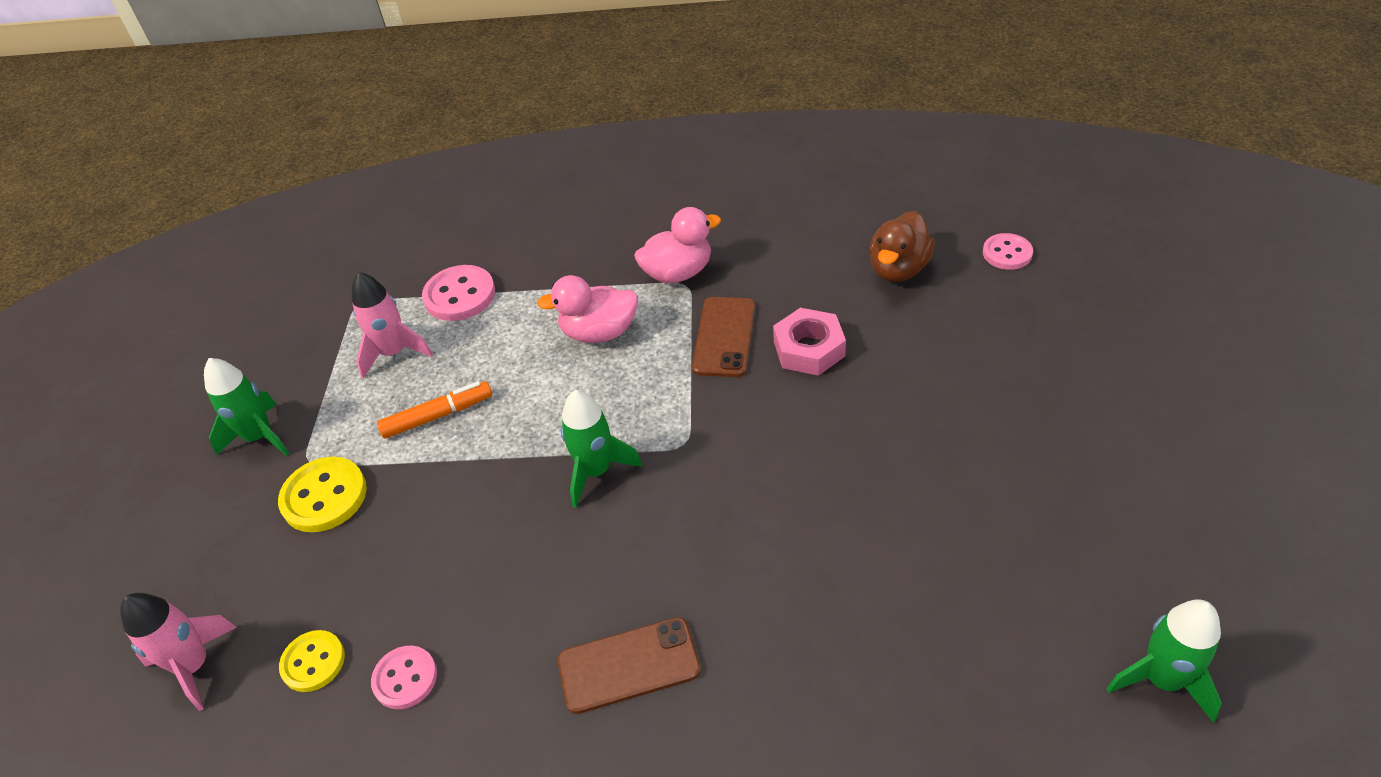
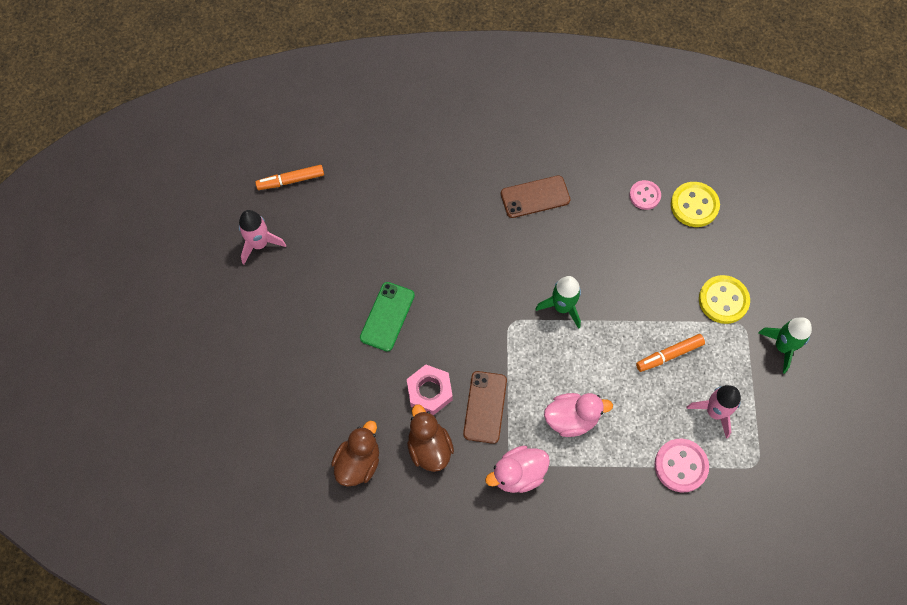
camera: 175 degrees right, 20 degrees up
pink rocket [120,593,237,711] -> pink rocket moved to [239,210,286,264]
yellow button [279,630,345,692] -> yellow button [671,182,720,227], size x1.53
pink button [983,233,1033,270] -> none
green rocket [1106,599,1222,722] -> orange marker [255,165,324,190]
none -> green phone [360,282,415,352]
none -> brown duck [407,405,454,472]

